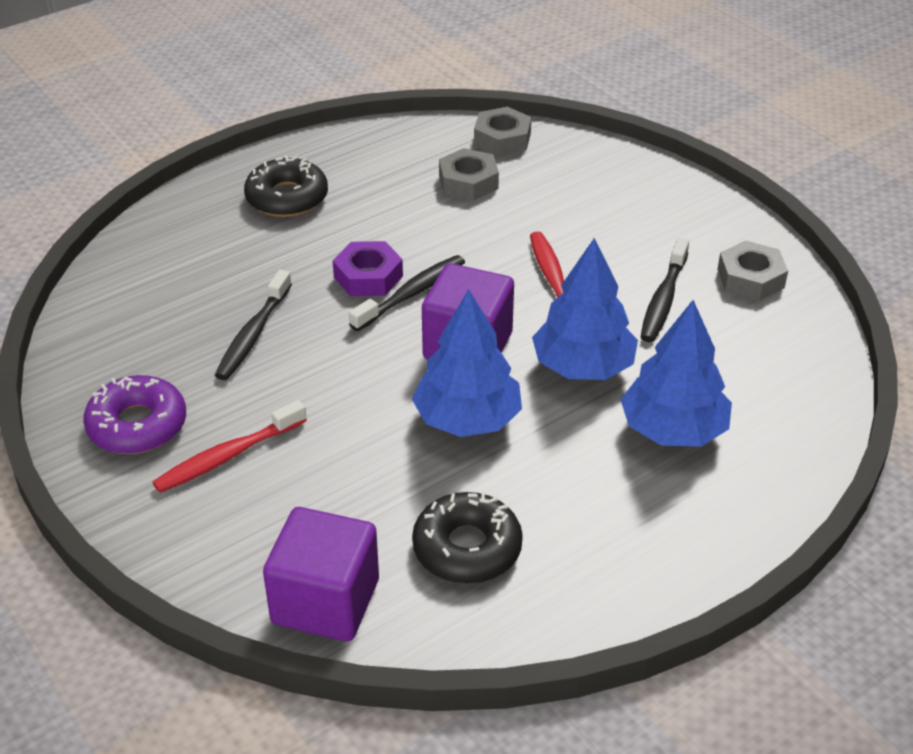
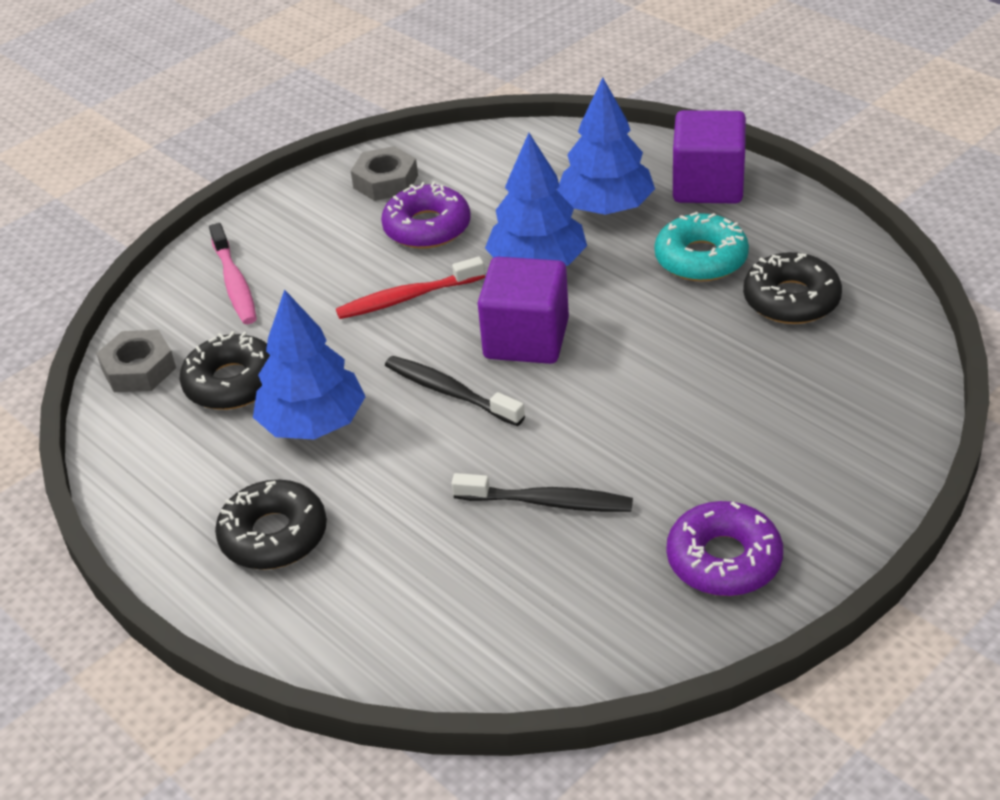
camera: 95 degrees left, 0 degrees up
red toothbrush [153,400,307,493] -> none
purple cube [263,507,379,641] -> purple cube moved to [673,110,746,204]
purple nut [332,241,403,296] -> none
blue tree [412,289,522,437] -> blue tree moved to [253,289,366,440]
grey nut [439,148,499,201] -> black donut [179,331,270,410]
black toothbrush [640,237,689,342] -> purple donut [381,182,471,249]
none -> pink toothbrush [209,223,257,324]
none -> turquoise donut [655,212,749,282]

